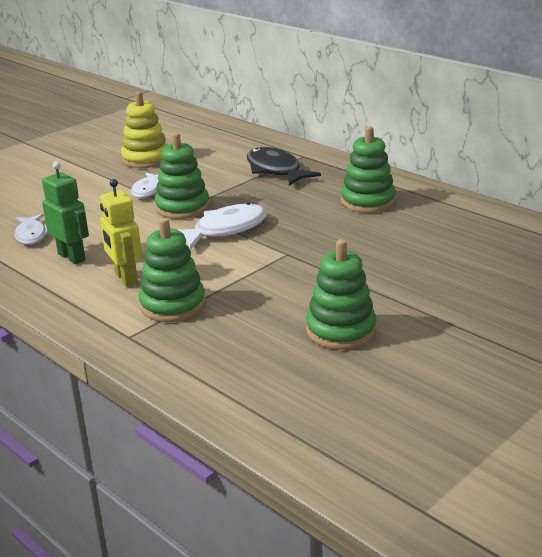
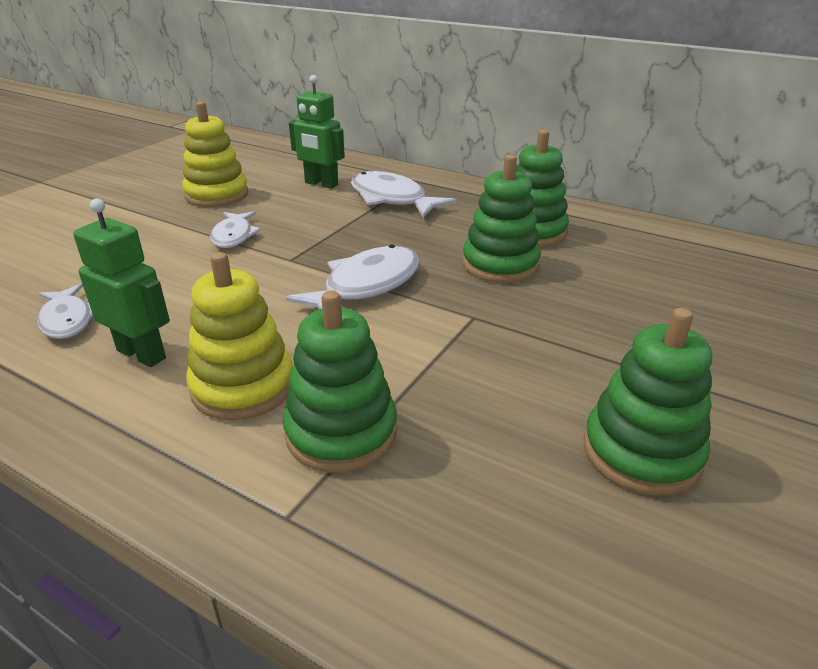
camera: 15 degrees left, 5 degrees up
yellow robot [100,179,142,287] -> yellow stacking toy [186,252,293,421]
green stacking toy [155,133,210,219] -> green stacking toy moved to [463,154,541,283]
black fish [247,147,321,186] -> white fish [351,171,456,218]
none -> green robot [289,75,345,189]

